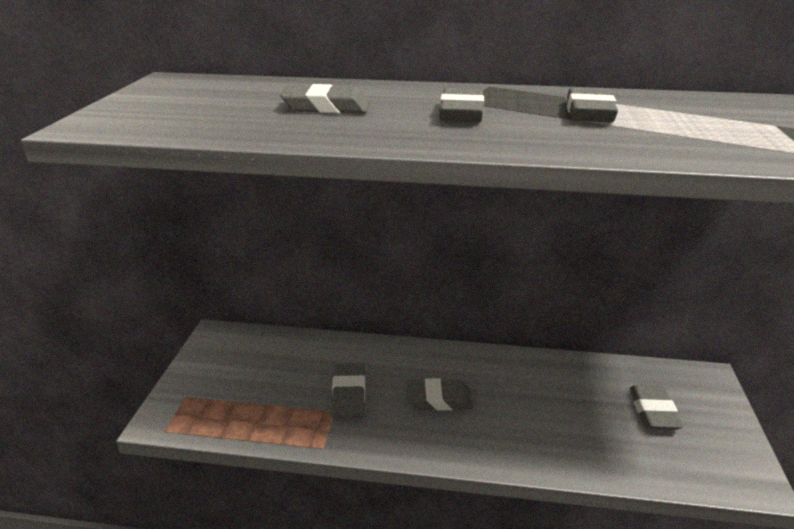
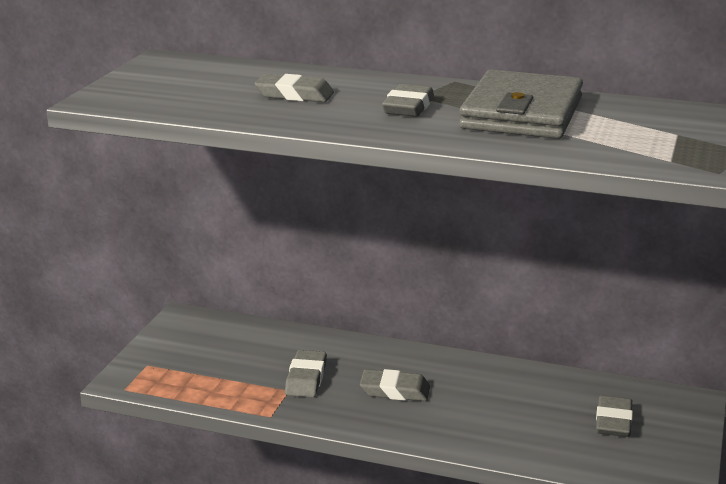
camera: 10 degrees right, 5 degrees down
grey eraser [567,88,618,122] -> grey wallet [459,69,583,139]

